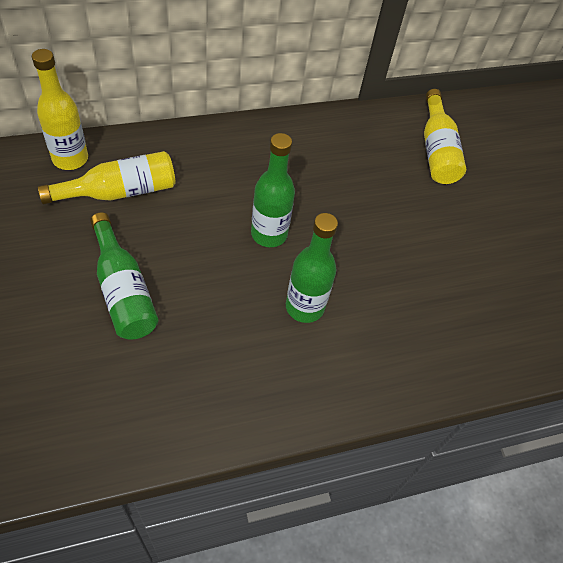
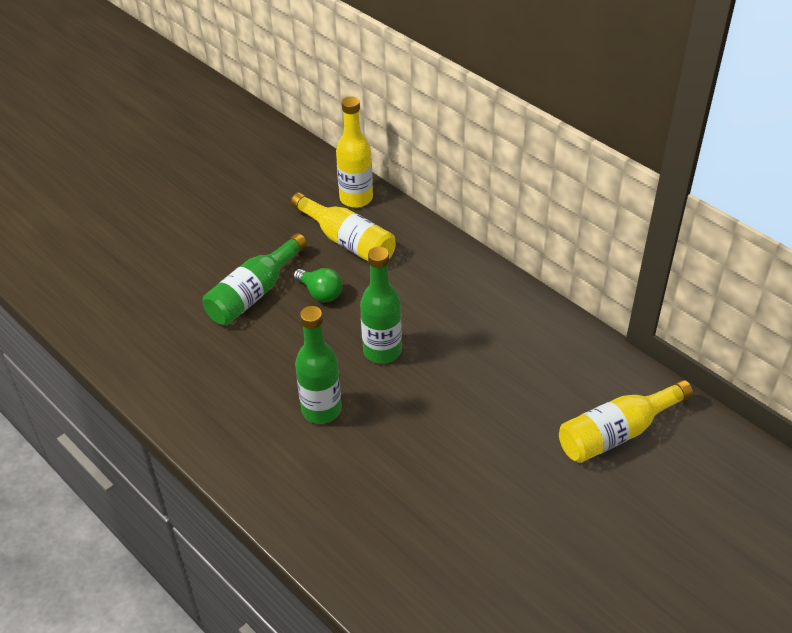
camera: 70 degrees right, 10 degrees down
none -> green light bulb [293,268,342,302]

